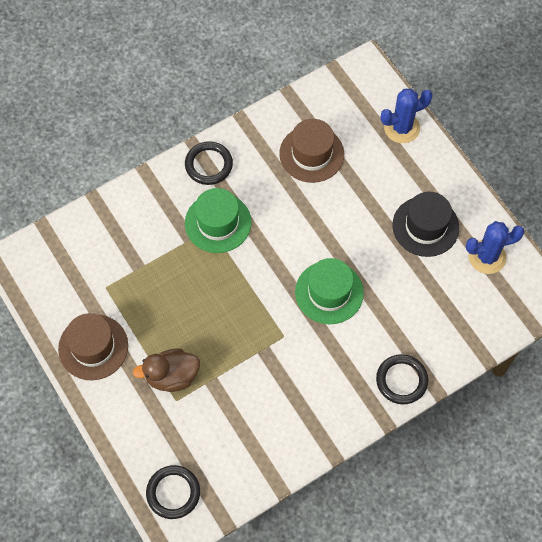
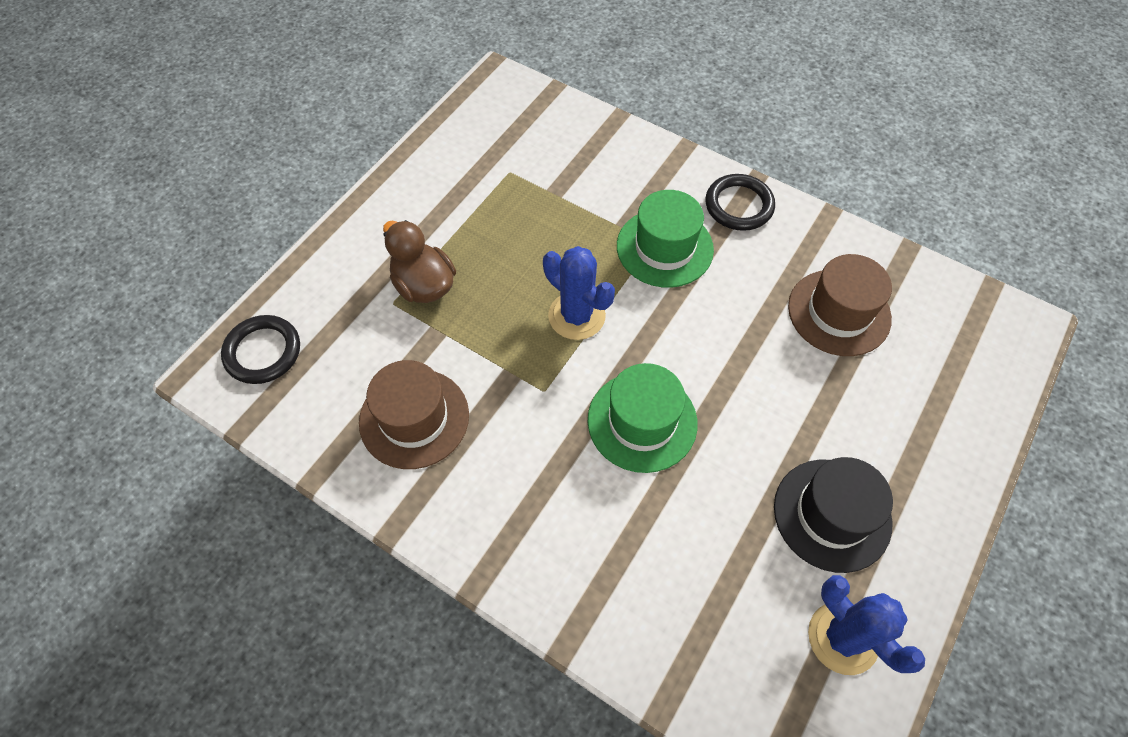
camera: 65 degrees right, 5 degrees down
brown hat [58,313,128,380] -> brown hat moved to [359,360,469,469]
black ring [376,354,428,404] -> none
blue cactus [381,89,433,143] -> blue cactus moved to [543,246,615,340]

